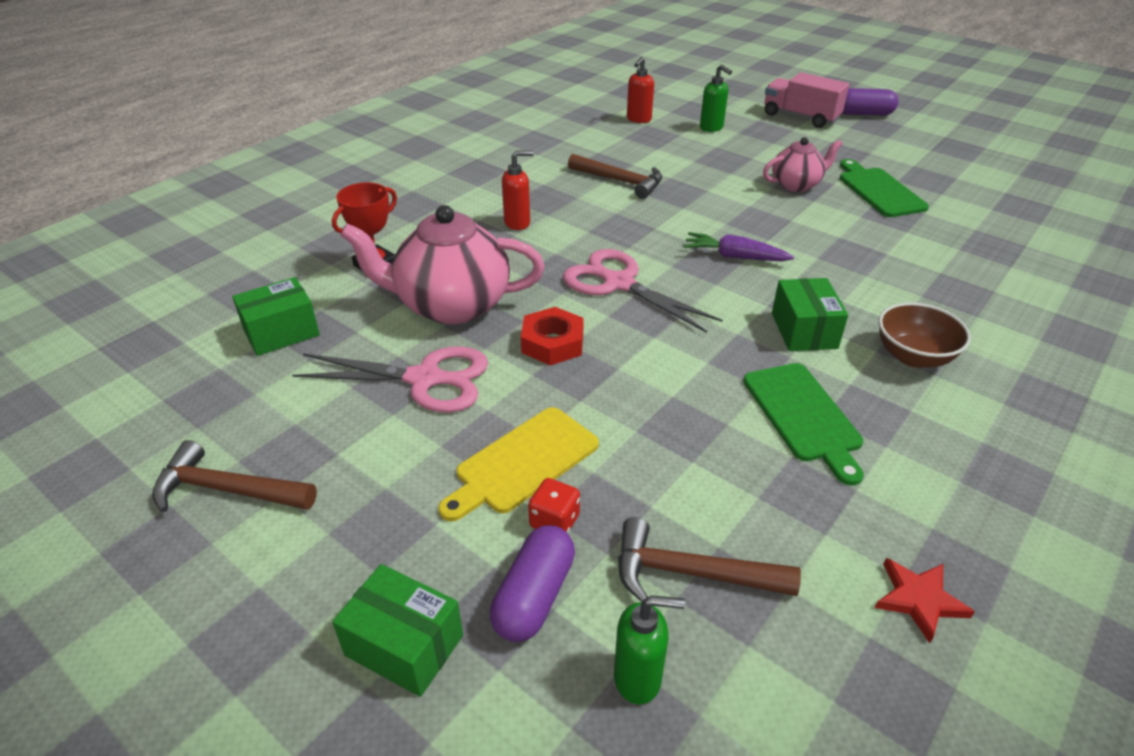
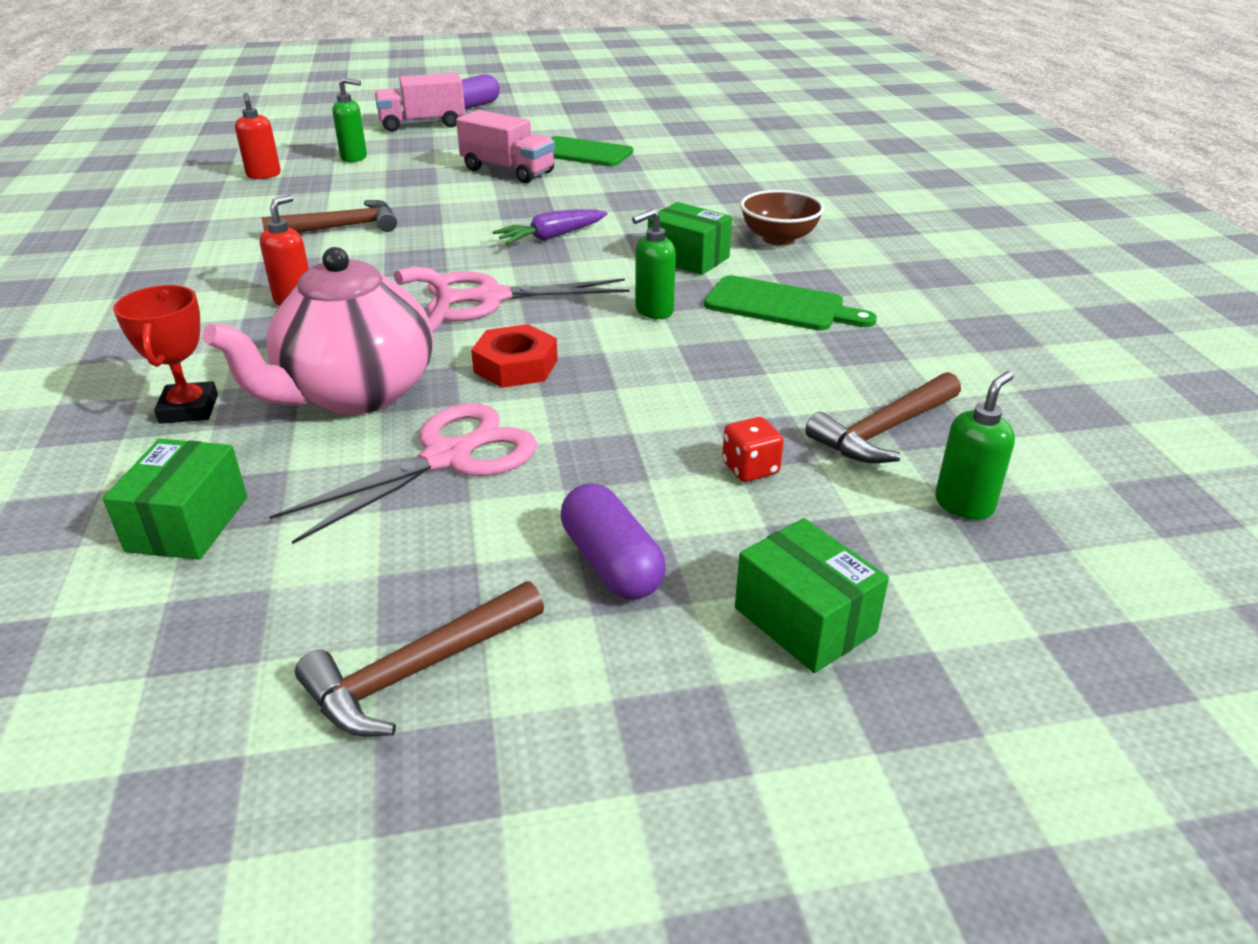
camera: 50 degrees left, 5 degrees down
green box [332,564,463,697] -> green box turned 75 degrees clockwise [735,518,889,673]
yellow cutting board [438,407,599,522] -> none
purple capsule [490,525,575,642] -> purple capsule moved to [561,483,666,600]
pink teapot [763,137,843,192] -> pink truck [456,110,555,183]
red star [875,558,975,643] -> none
none -> green soap dispenser [632,209,676,319]

